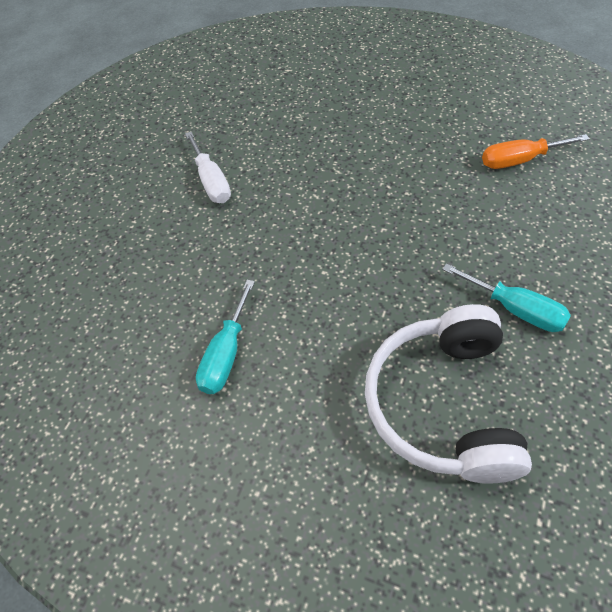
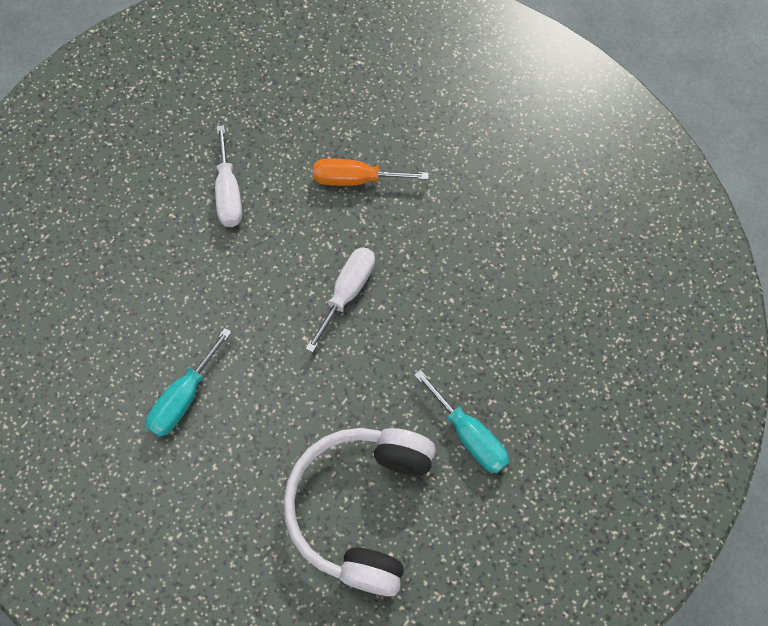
camera: 10 degrees right, 10 degrees up
orange screwdriver [482,134,590,169] -> orange screwdriver moved to [313,158,429,186]
none -> white screwdriver [305,247,375,353]

